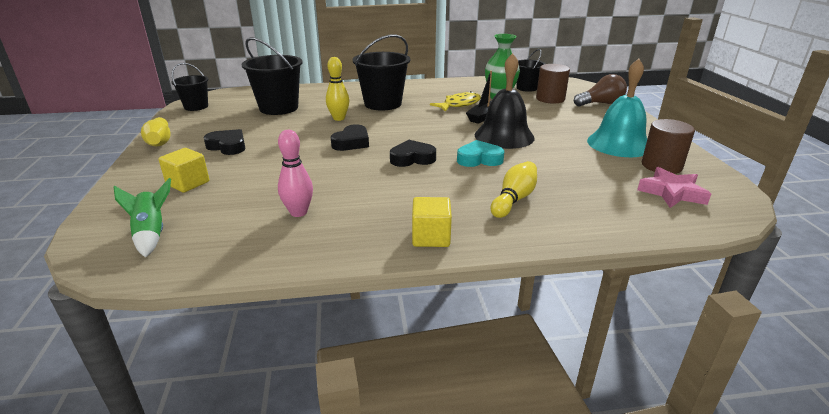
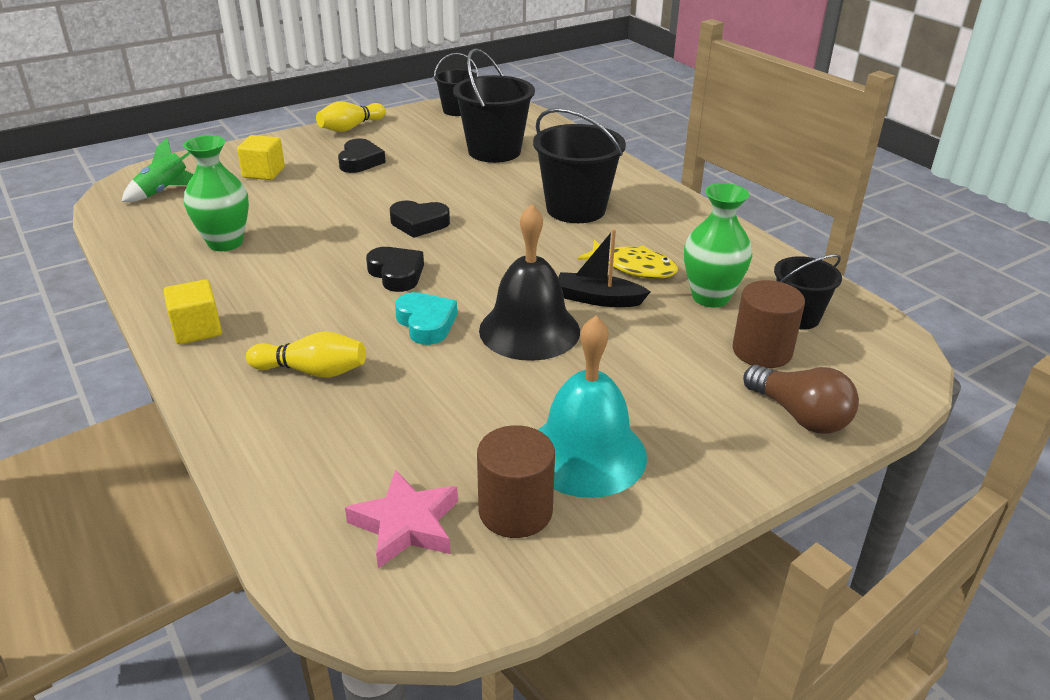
camera: 65 degrees right, 5 degrees up
pink bowling pin [278,130,313,217] -> green vase [184,135,249,251]
yellow bowling pin [326,57,349,121] -> none

